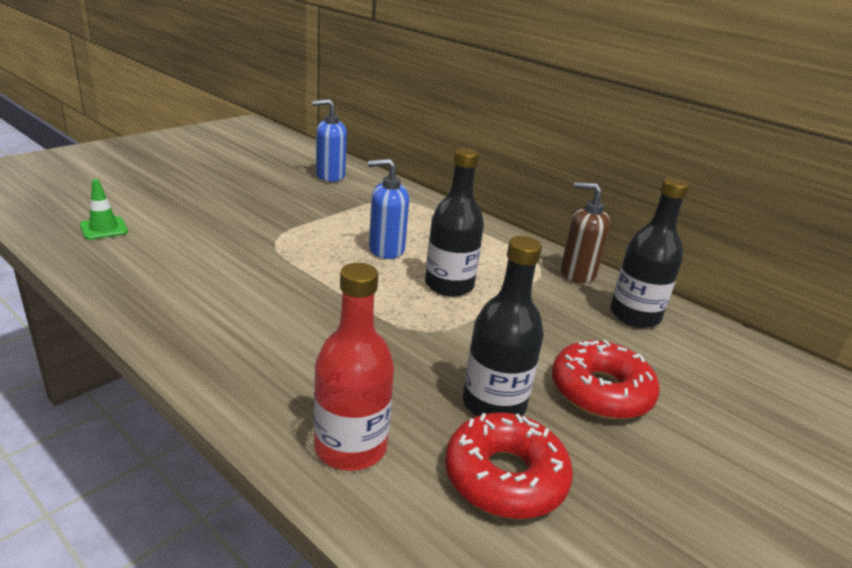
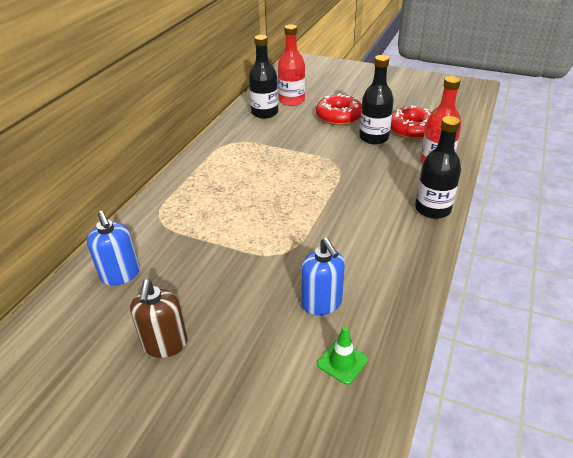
camera: 105 degrees left, 10 degrees up
blue soap dispenser [368,158,409,259] -> blue soap dispenser moved to [301,238,345,316]
black bottle [425,148,484,296] -> black bottle moved to [415,116,461,219]
brown soap dispenser [561,182,610,283] -> brown soap dispenser moved to [130,280,187,358]
none -> red bottle [278,24,305,106]

